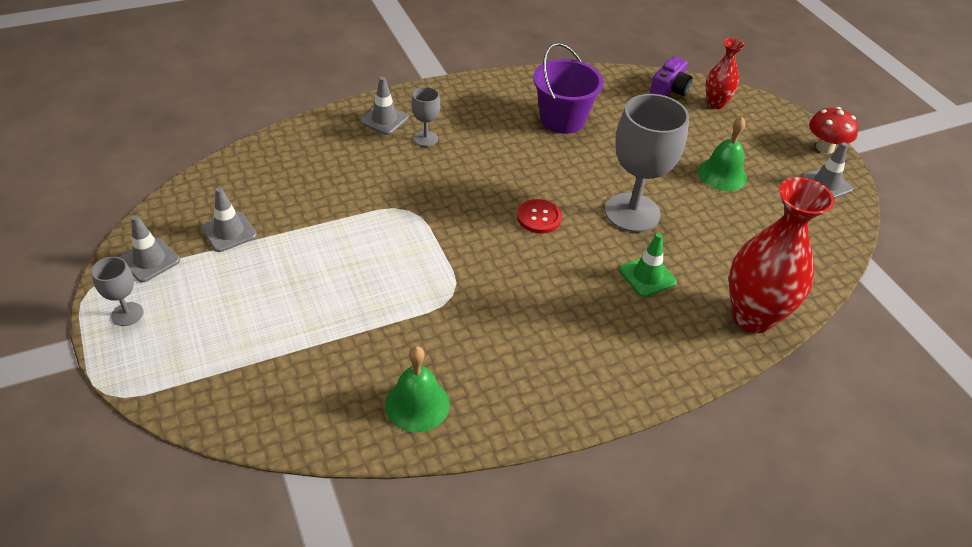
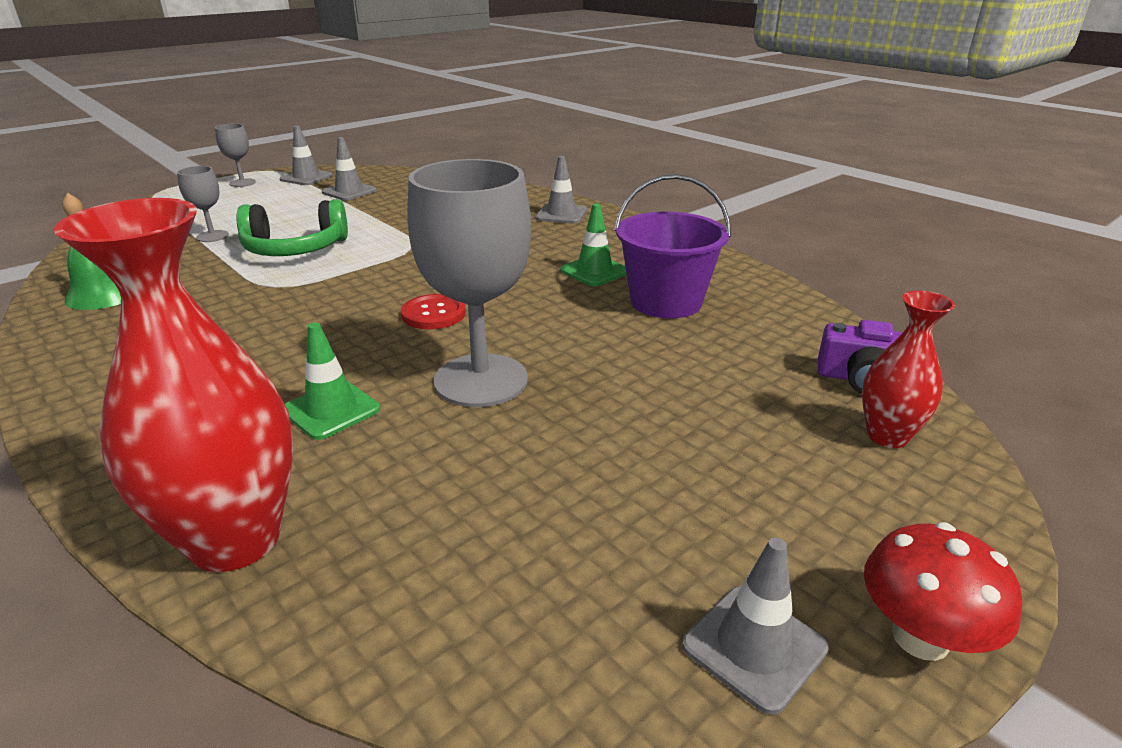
camera: 75 degrees right, 15 degrees down
grey goblet [412,87,440,147] -> grey goblet moved to [177,166,229,242]
green bell [698,117,747,191] -> none
none -> green headphones [236,199,348,256]
none -> green traffic cone [560,203,627,286]

